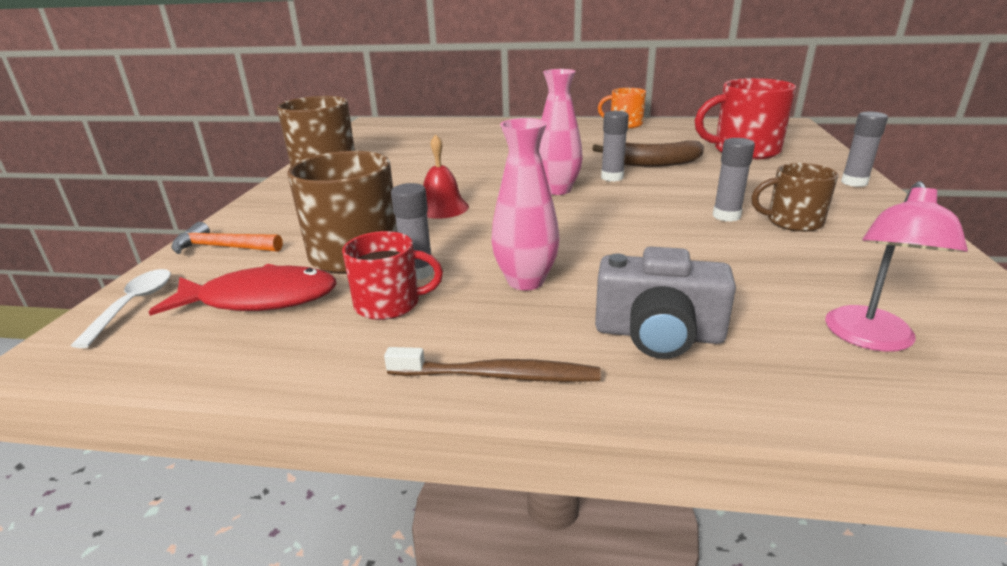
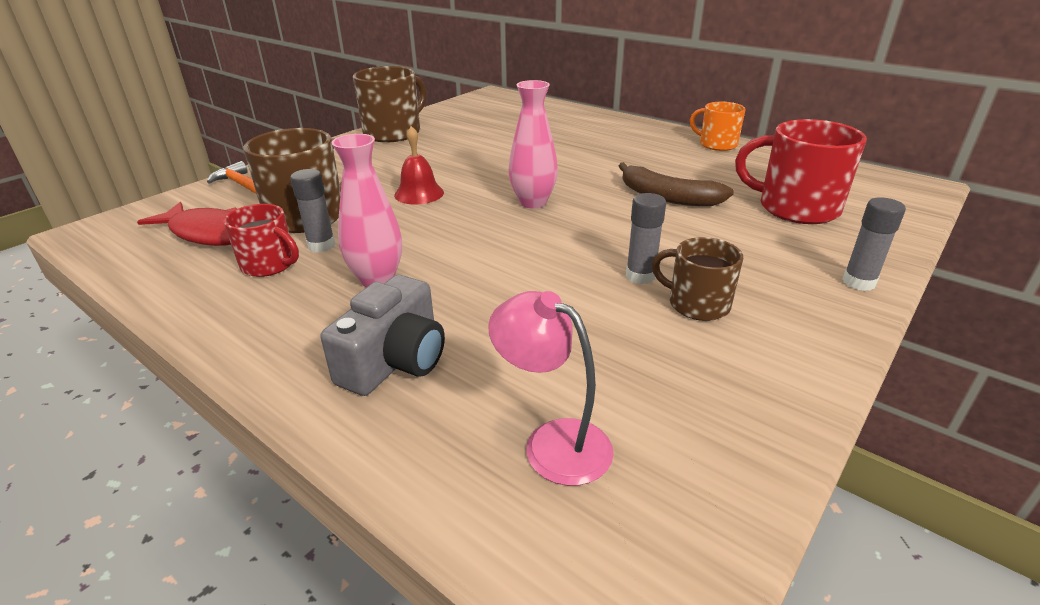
camera: 30 degrees right, 5 degrees up
white spoon [71,269,171,348] -> none
brown toothbrush [384,347,601,382] -> none
grey camera [595,247,736,359] -> grey camera turned 105 degrees counterclockwise [321,275,445,396]
grey glue stick [601,111,629,182] -> none
pink lamp [825,181,968,352] -> pink lamp turned 75 degrees clockwise [488,291,614,486]

